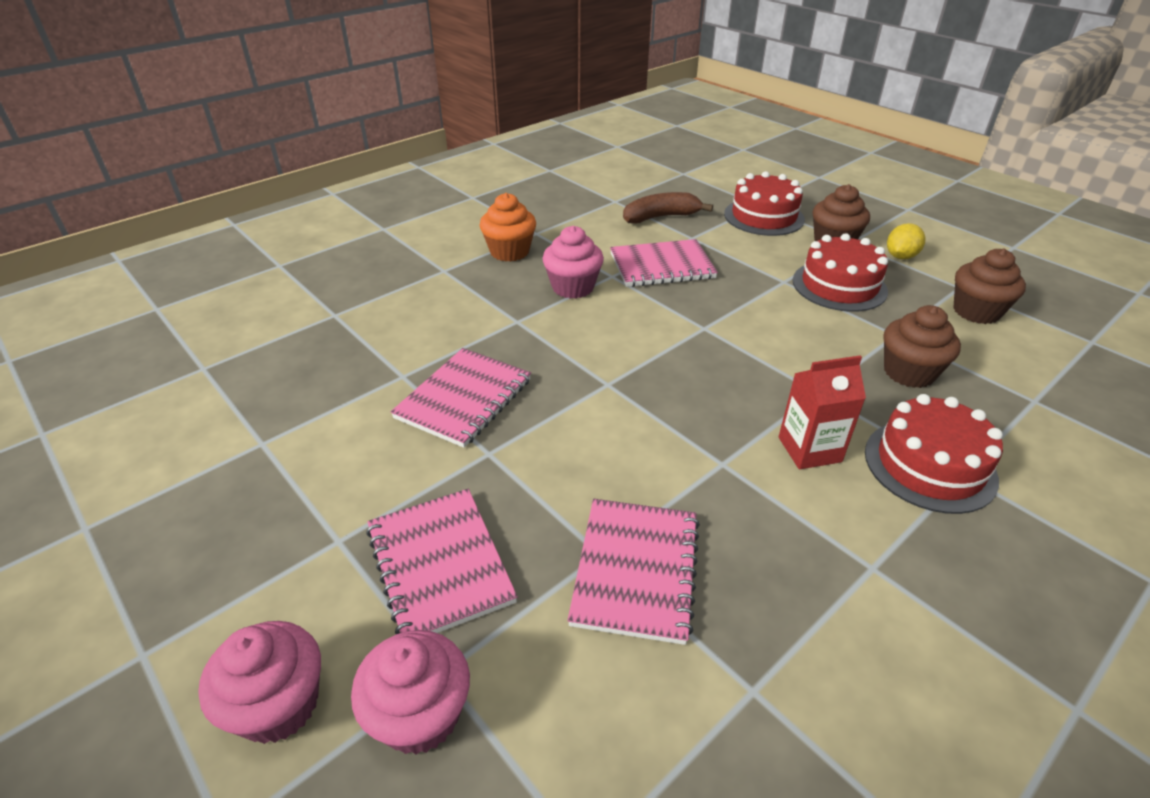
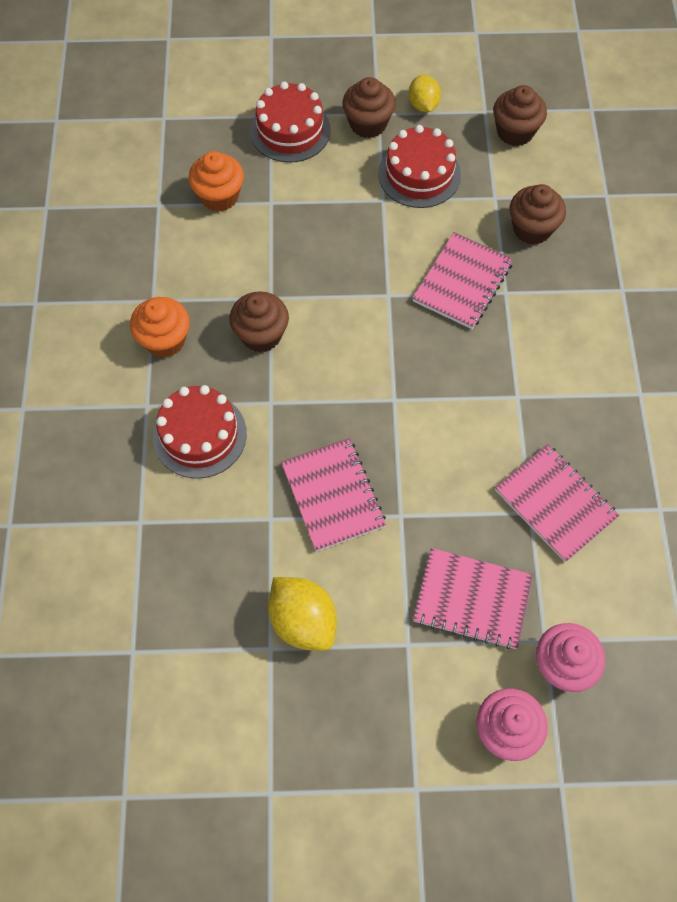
camera: 50 degrees left, 25 degrees up
pink cupcake [542,226,604,299] -> brown cupcake [229,291,289,352]
pink notebook [610,239,718,287] -> pink notebook moved to [413,232,513,329]
brown banana [623,192,713,223] -> orange cupcake [188,151,244,212]
red carton [779,355,866,469] -> none
red cake [865,394,1003,514] -> red cake moved to [153,385,247,479]
none -> yellow lemon [268,577,337,651]

